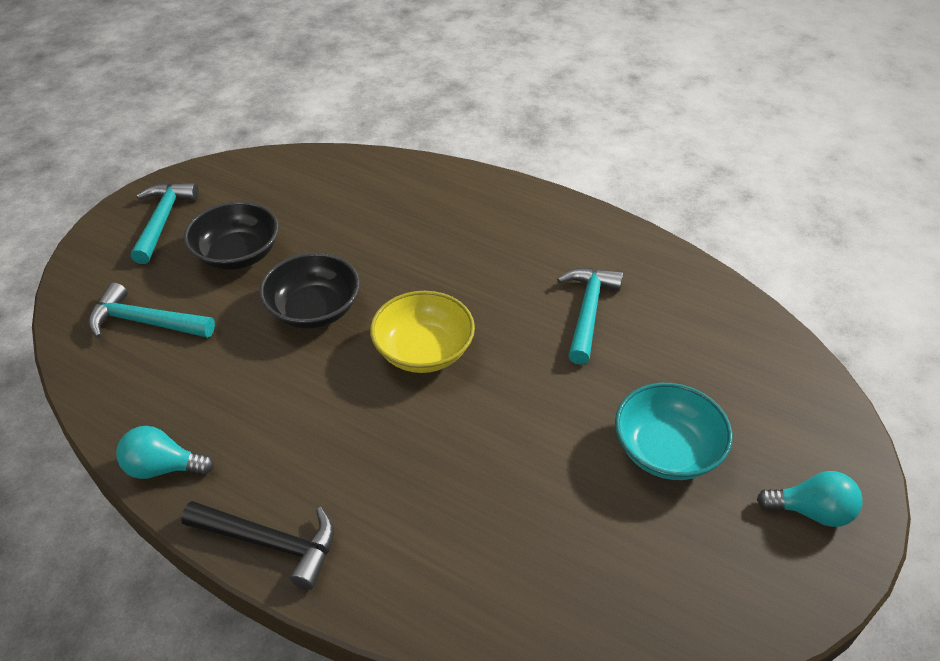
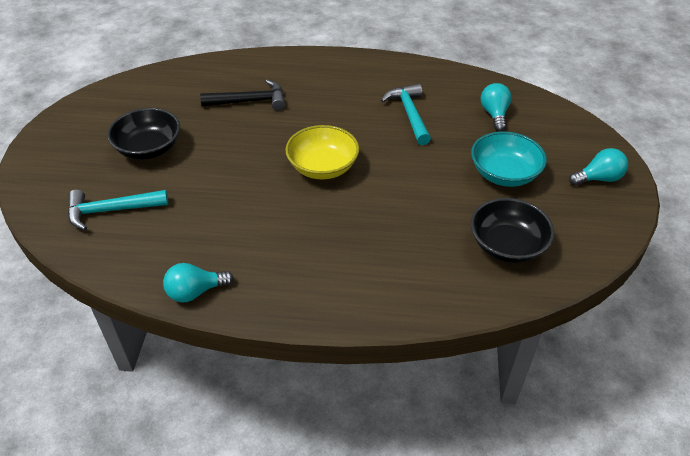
camera: 25 degrees left, 0 degrees up
turquoise hammer [131,183,199,264] -> none
black hammer [181,501,334,590] -> black hammer moved to [200,80,285,111]
black bowl [259,252,360,329] -> black bowl moved to [471,198,555,263]
none -> turquoise light bulb [481,83,512,131]

